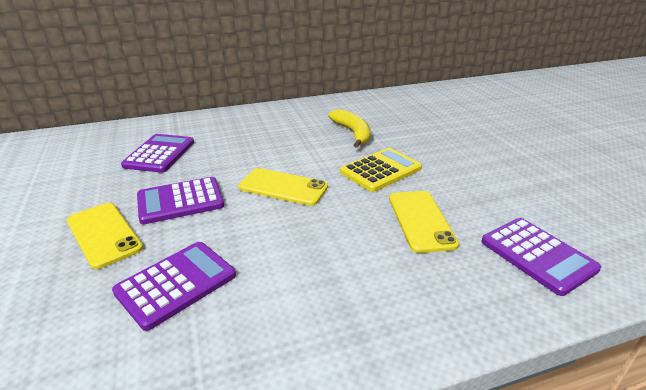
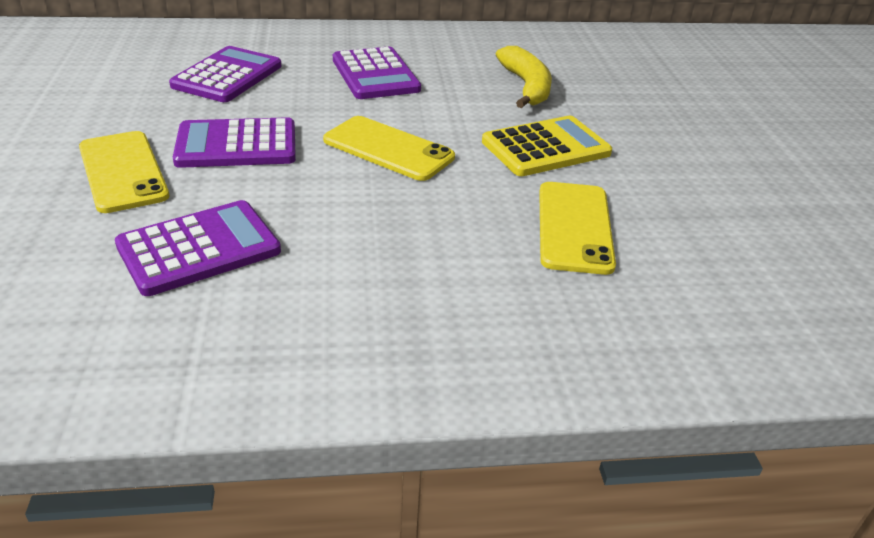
camera: 10 degrees right, 5 degrees up
purple calculator [481,218,601,296] -> purple calculator moved to [333,47,421,99]

